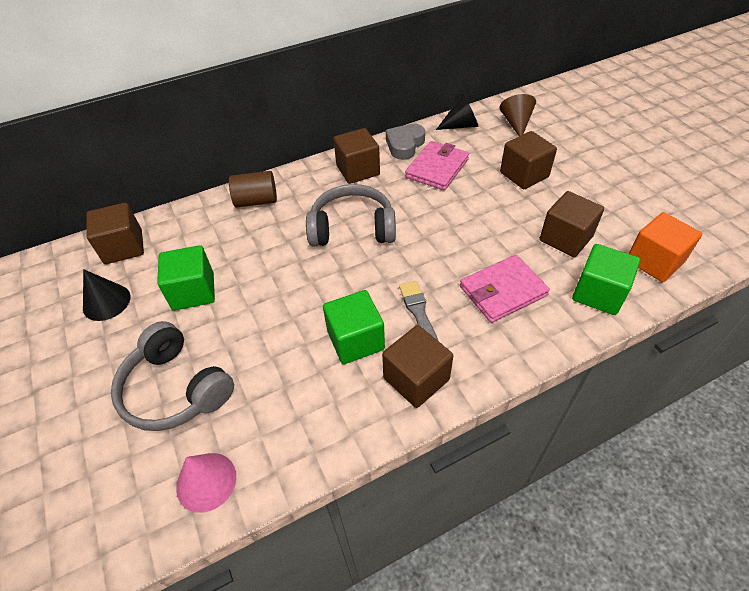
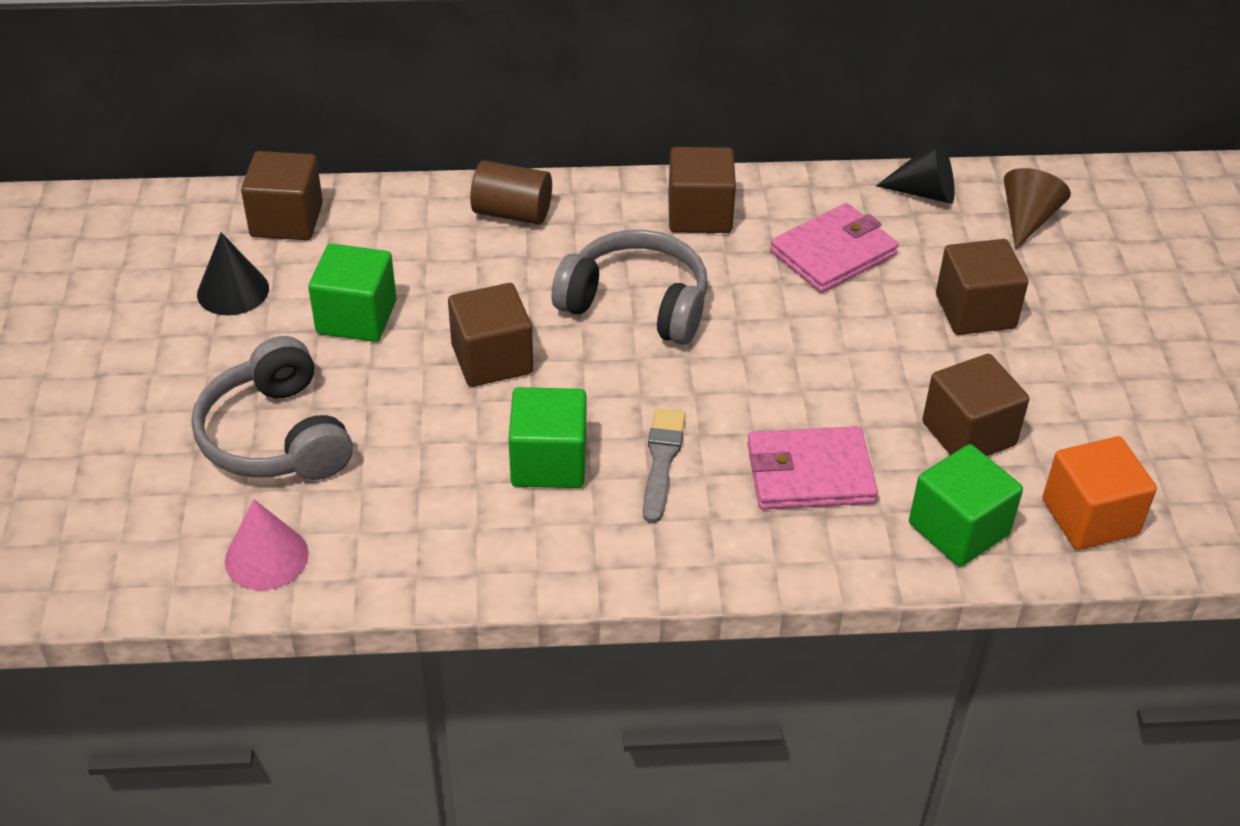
camera: 20 degrees right, 5 degrees down
brown cube [382,325,453,408] -> brown cube moved to [448,283,533,387]
grey heart [386,124,425,160] -> none

